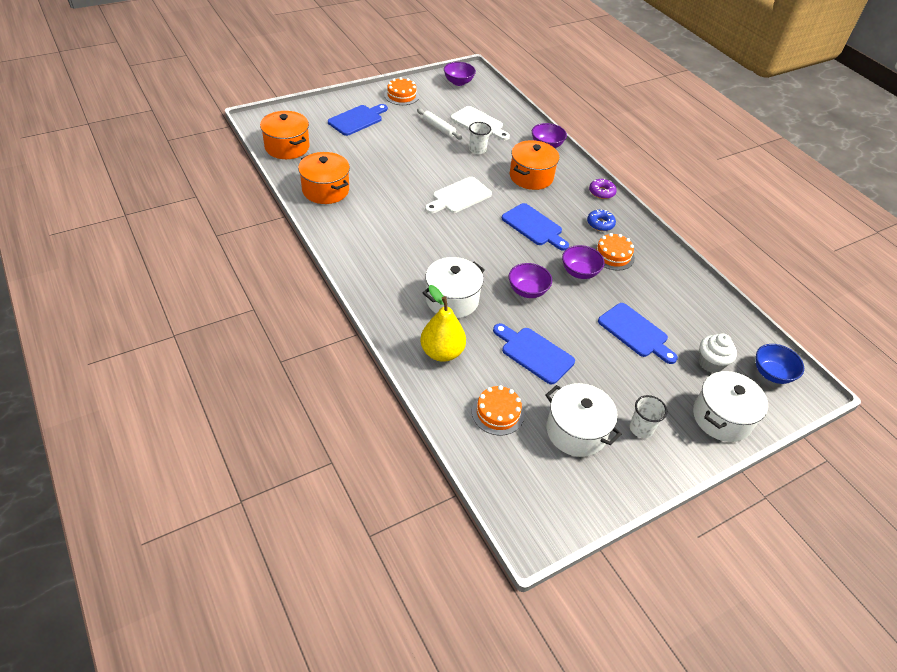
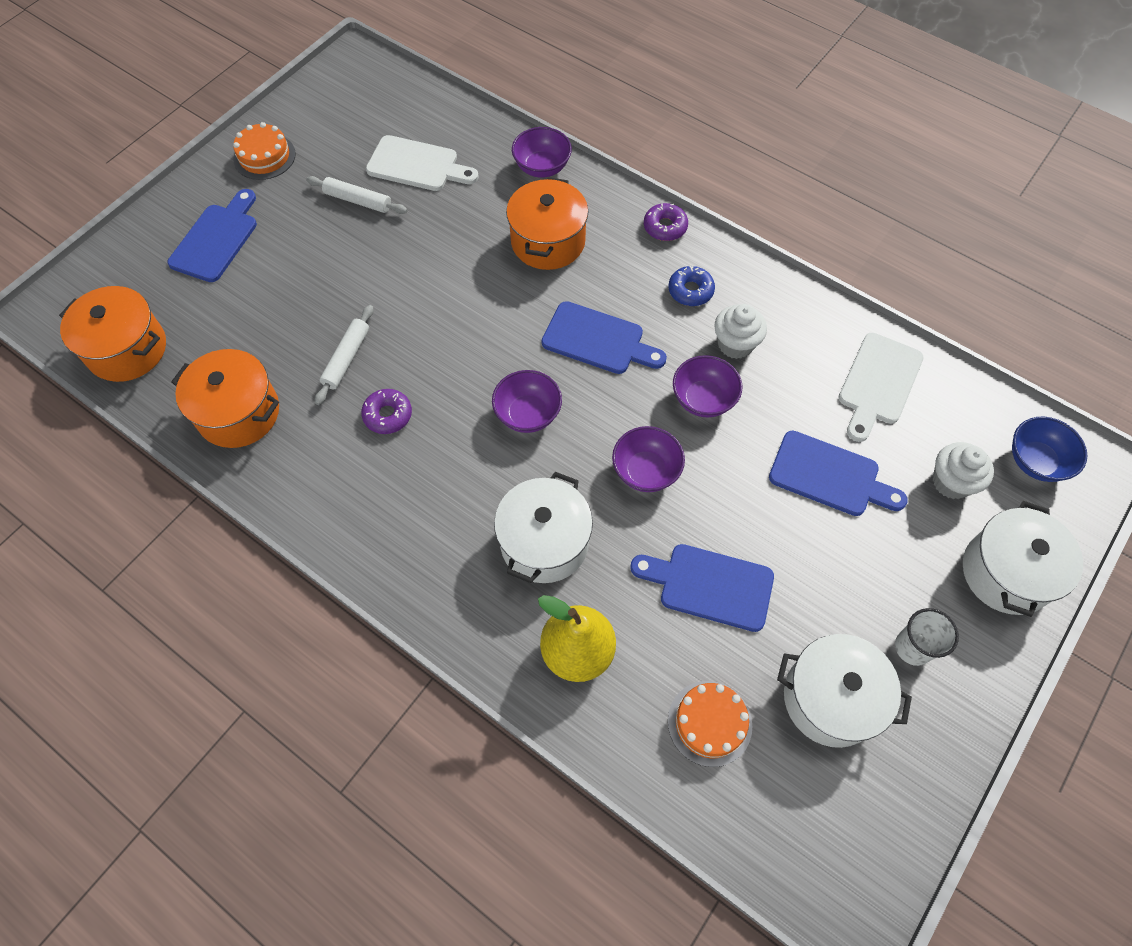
camera: 20 degrees left, 15 degrees up
white cutting board [425,177,492,213] -> white cutting board moved to [838,333,924,442]
purple bowl [444,62,476,86] -> purple bowl moved to [492,370,562,433]
white cup [469,122,491,154] -> none
orange cake [593,233,635,271] -> white cupcake [714,304,767,359]
none -> white rolling pin [315,305,373,405]
none -> purple donut [361,389,412,434]

